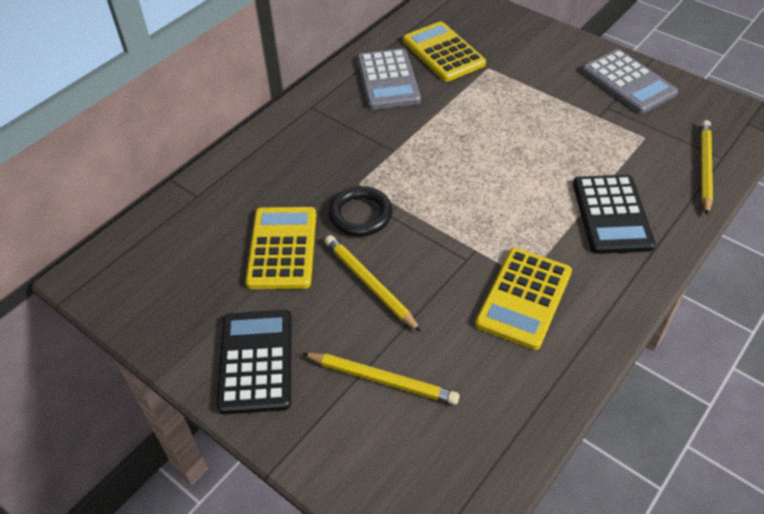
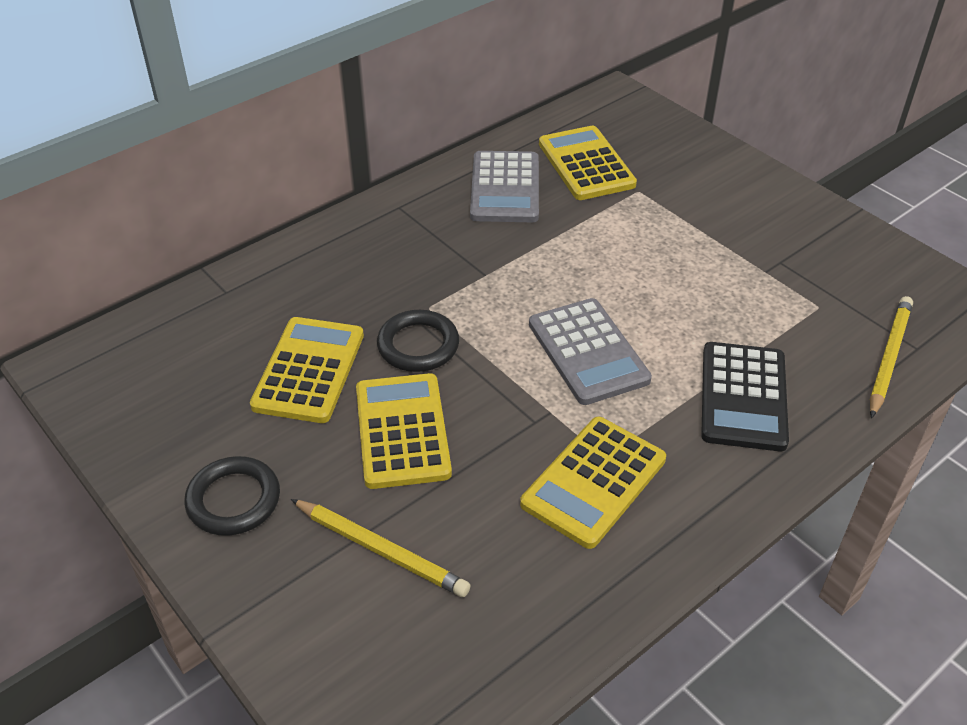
camera: 10 degrees right, 5 degrees down
black calculator [217,310,292,415] -> black ring [184,456,280,536]
yellow pencil [325,235,421,332] -> yellow calculator [356,373,452,489]
grey calculator [582,49,678,114] -> grey calculator moved to [529,298,652,405]

